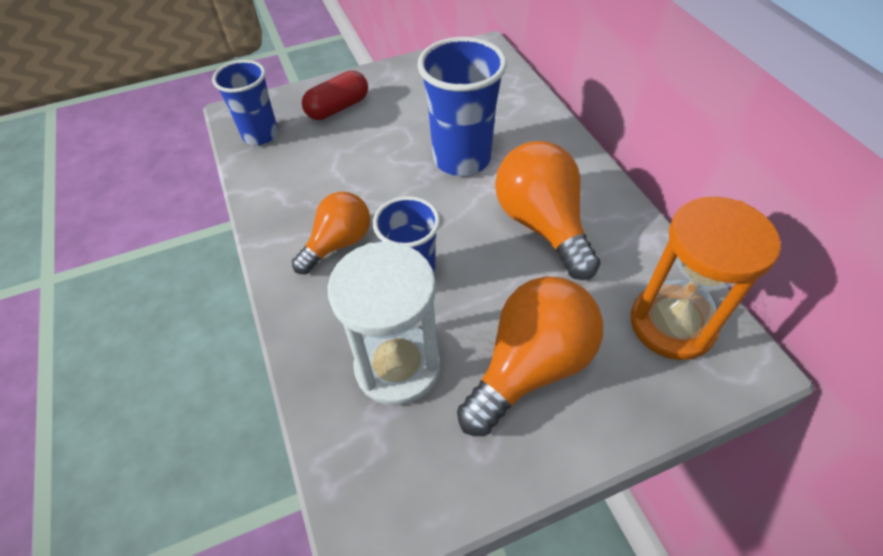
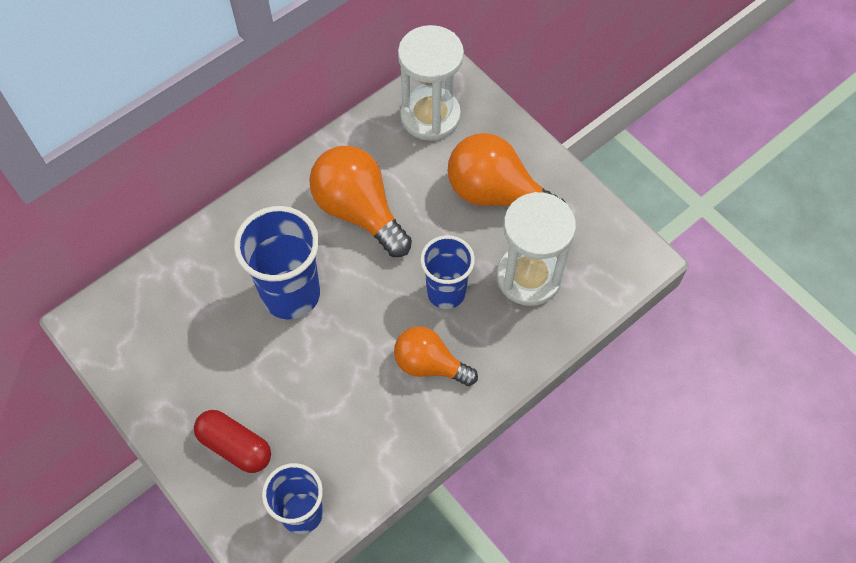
camera: 110 degrees left, 10 degrees up
orange light bulb [495,141,600,280] -> orange light bulb turned 90 degrees clockwise [309,146,412,257]
orange hourglass [631,196,781,360] -> white hourglass [398,25,464,141]

